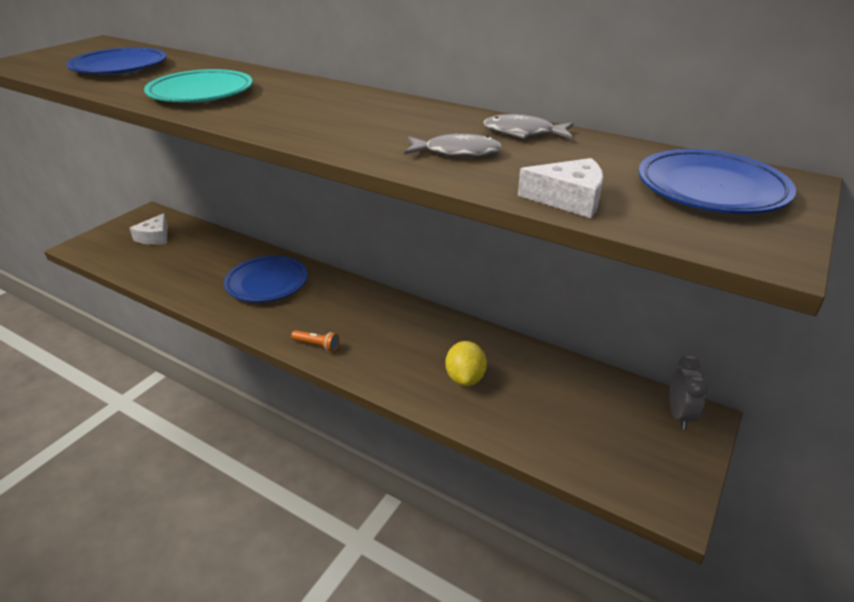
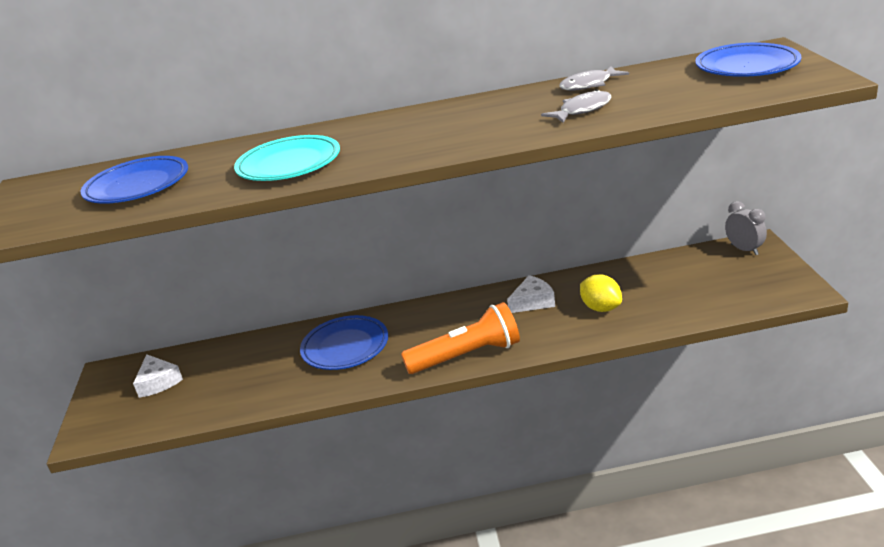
camera: 35 degrees left, 5 degrees down
orange flashlight [291,330,339,352] -> orange flashlight [401,302,520,374], size x2.38
white cheese [518,158,603,218] -> white cheese moved to [507,275,555,313]

